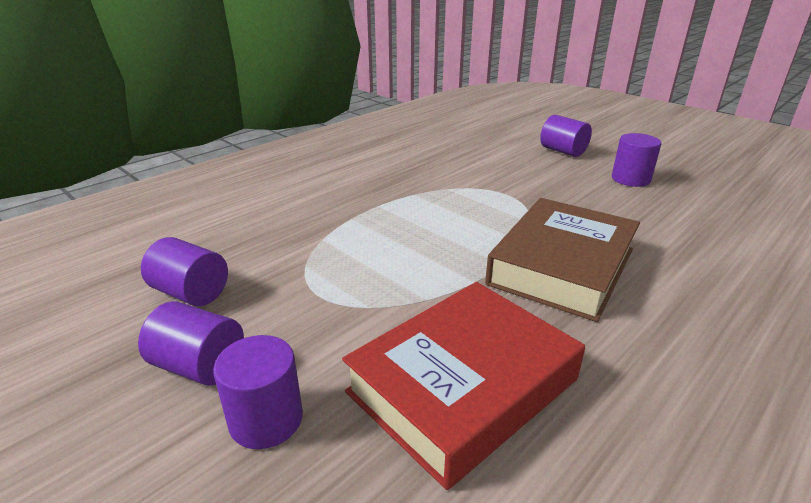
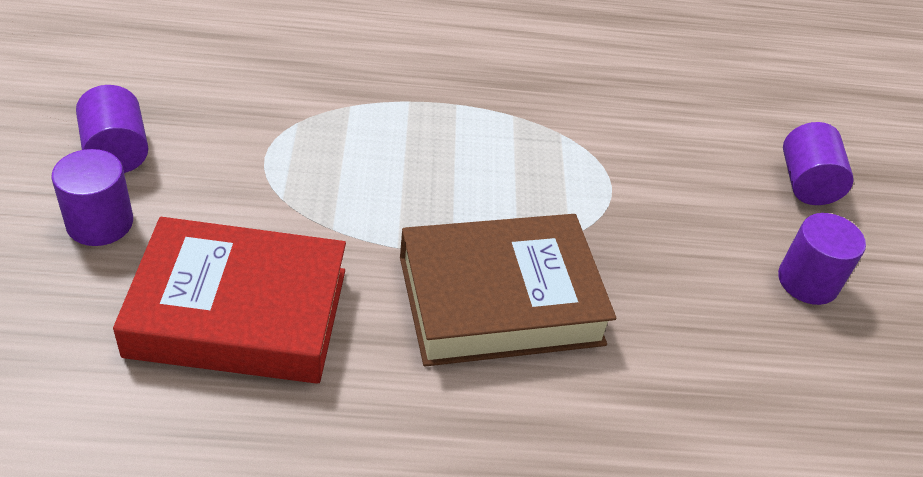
camera: 40 degrees right, 15 degrees up
purple cylinder [141,237,228,306] -> none

